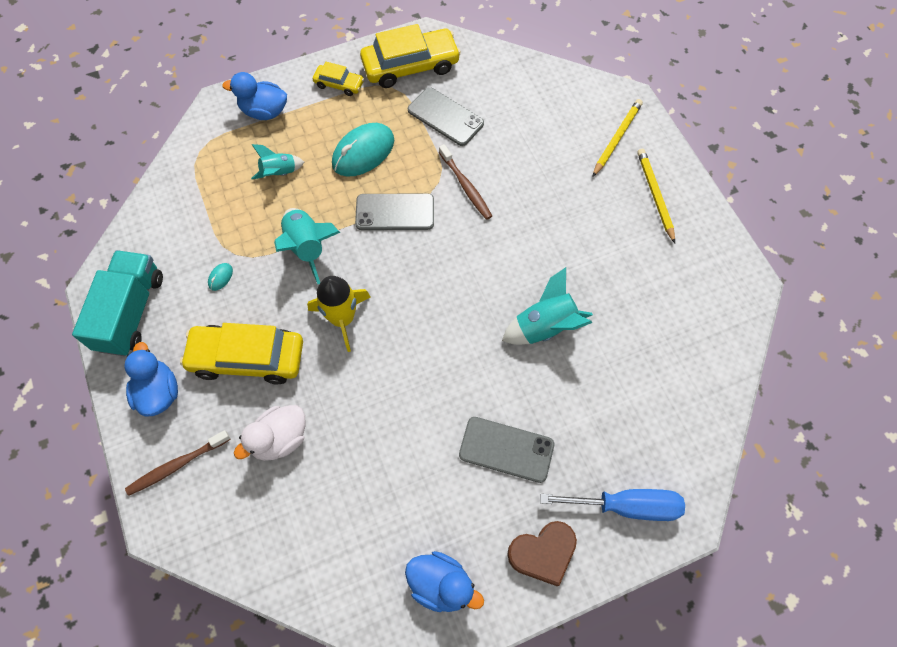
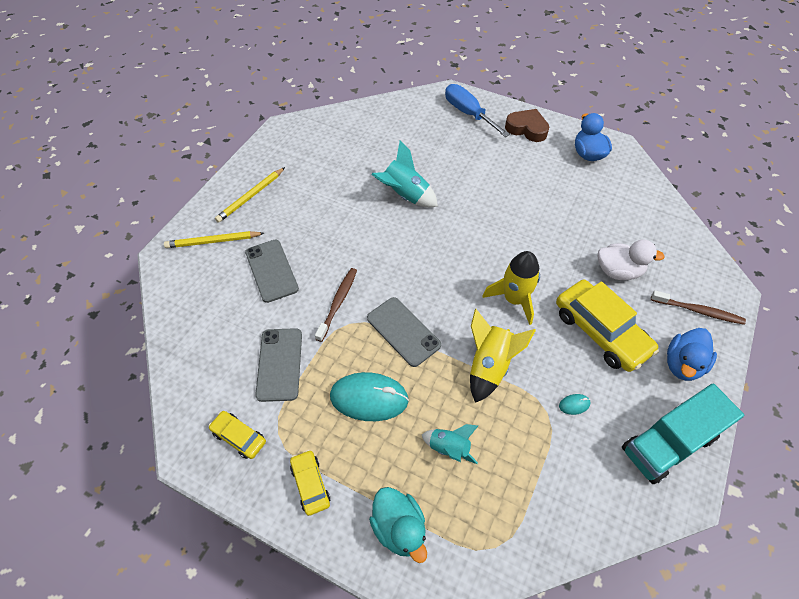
camera: 130 degrees left, 10 degrees down
blue duck [222,72,287,120] -> turquoise duck [369,487,427,563]
turquoise rocket [274,208,340,284] -> yellow rocket [470,309,536,403]
yellow car [360,24,461,88] -> yellow car [209,411,266,459], size x0.51
grey phone [459,417,554,483] -> grey phone moved to [245,240,299,303]

